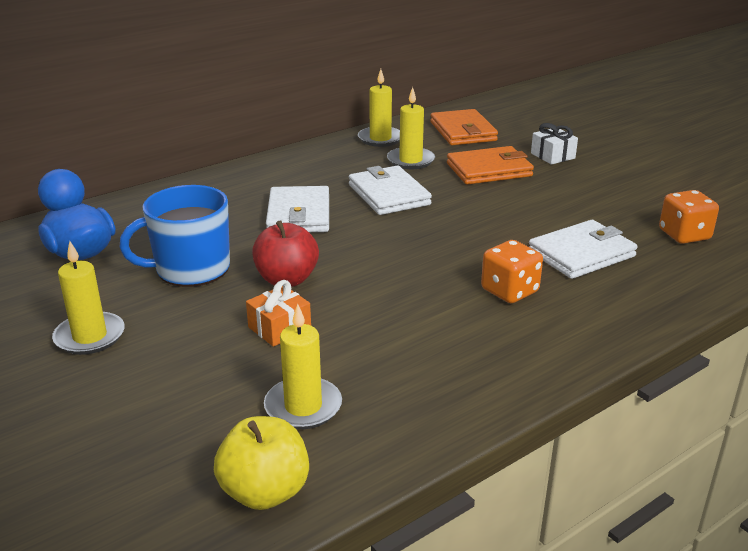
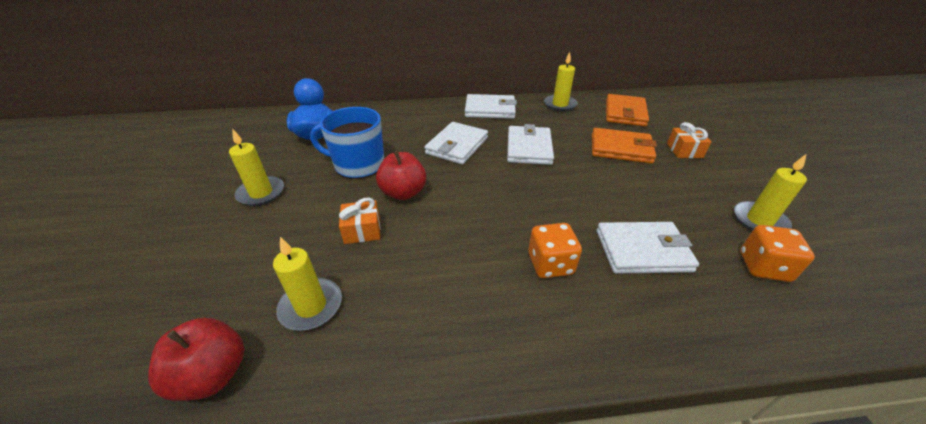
camera: 30 degrees right, 10 degrees up
yellow apple [214,416,309,510] -> red apple [148,318,245,401]
yellow candle [387,87,435,169] -> yellow candle moved to [734,154,807,231]
white gift [531,123,578,165] -> orange gift [667,122,711,158]
none -> white wallet [465,94,517,119]

